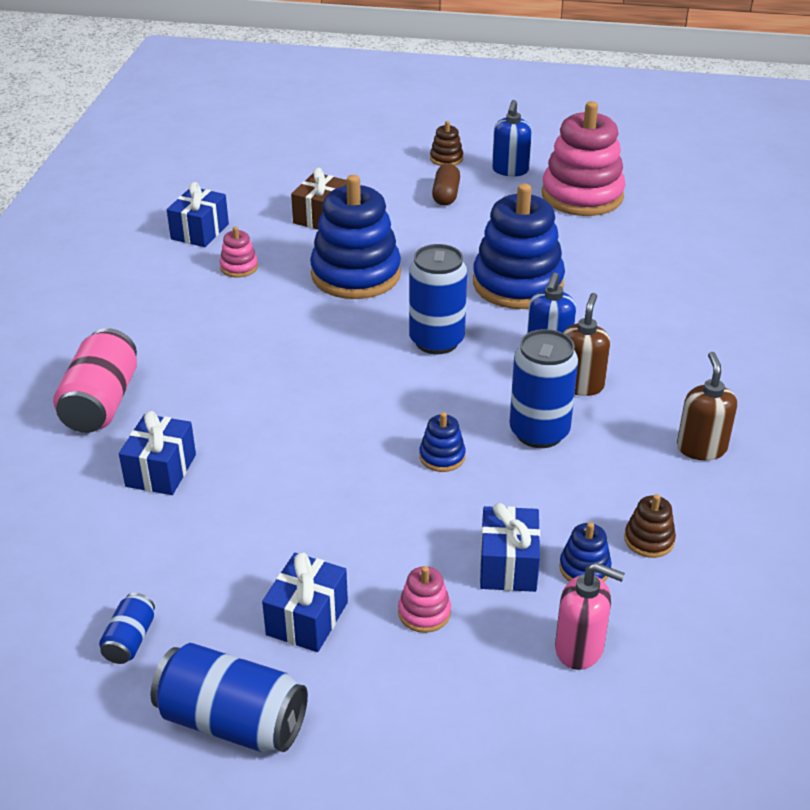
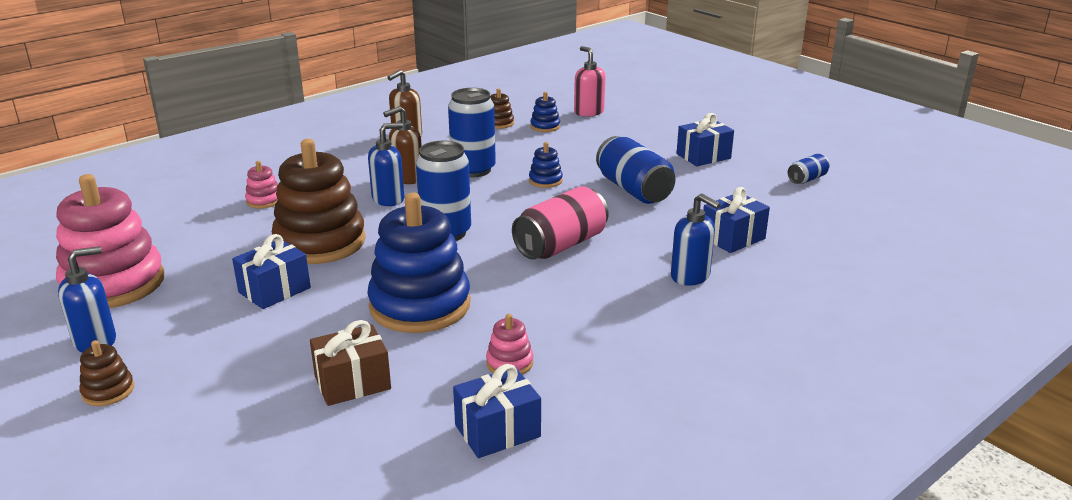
camera: 140 degrees left, 10 degrees down
pink can [53,328,137,433] -> pink can moved to [512,186,609,260]
blue can [151,643,308,752] -> blue can moved to [596,136,675,204]
pink stacking toy [398,566,451,633] -> pink stacking toy moved to [245,161,278,209]
brown capsule [432,164,460,206] -> none
blue stacking toy [473,184,565,309] -> brown stacking toy [272,139,366,264]
blue gift [480,503,540,592] -> blue gift moved to [232,234,311,309]
none -> blue soap dispenser [671,193,721,286]

